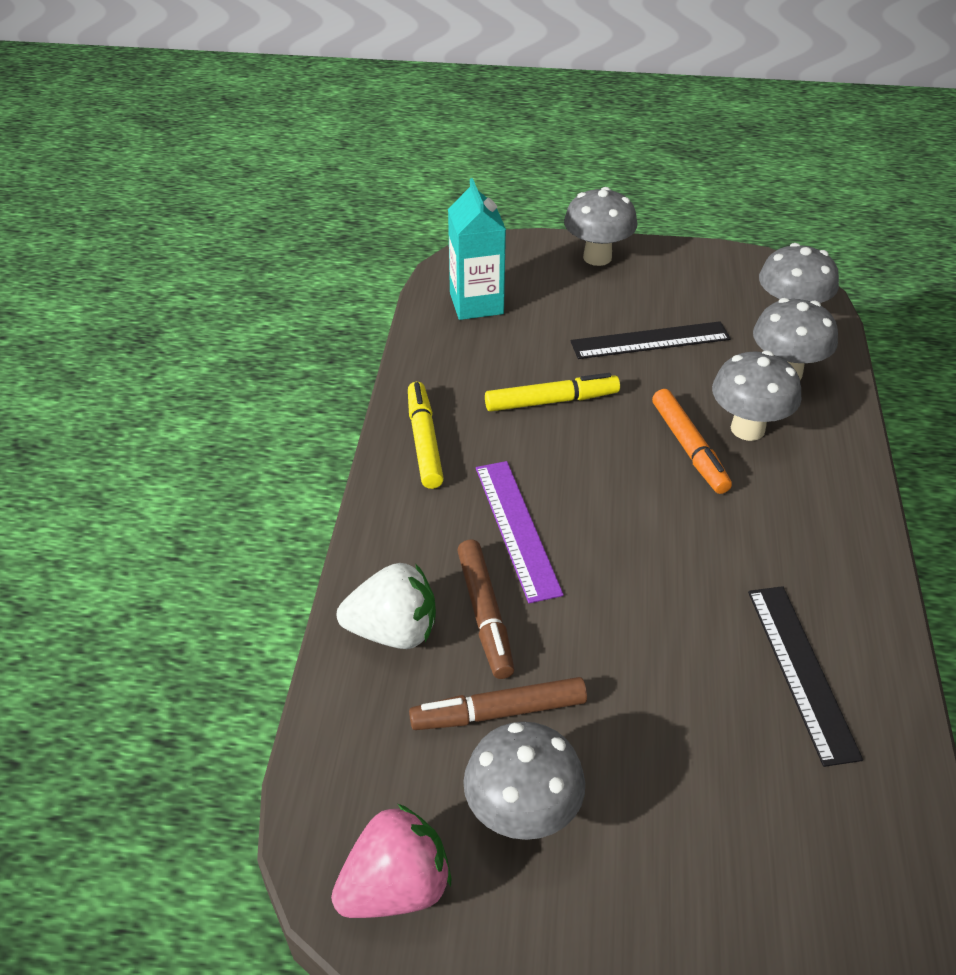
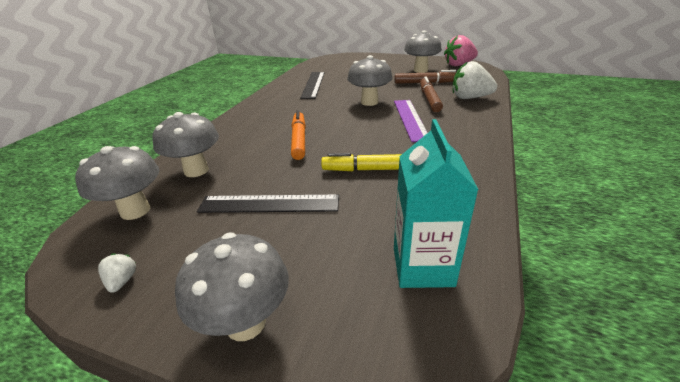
camera: 165 degrees left, 10 degrees down
yellow marker [408,382,444,489] -> none
grey mushroom [712,351,802,441] -> grey mushroom moved to [347,55,392,106]
none -> white strawberry [98,254,136,293]

